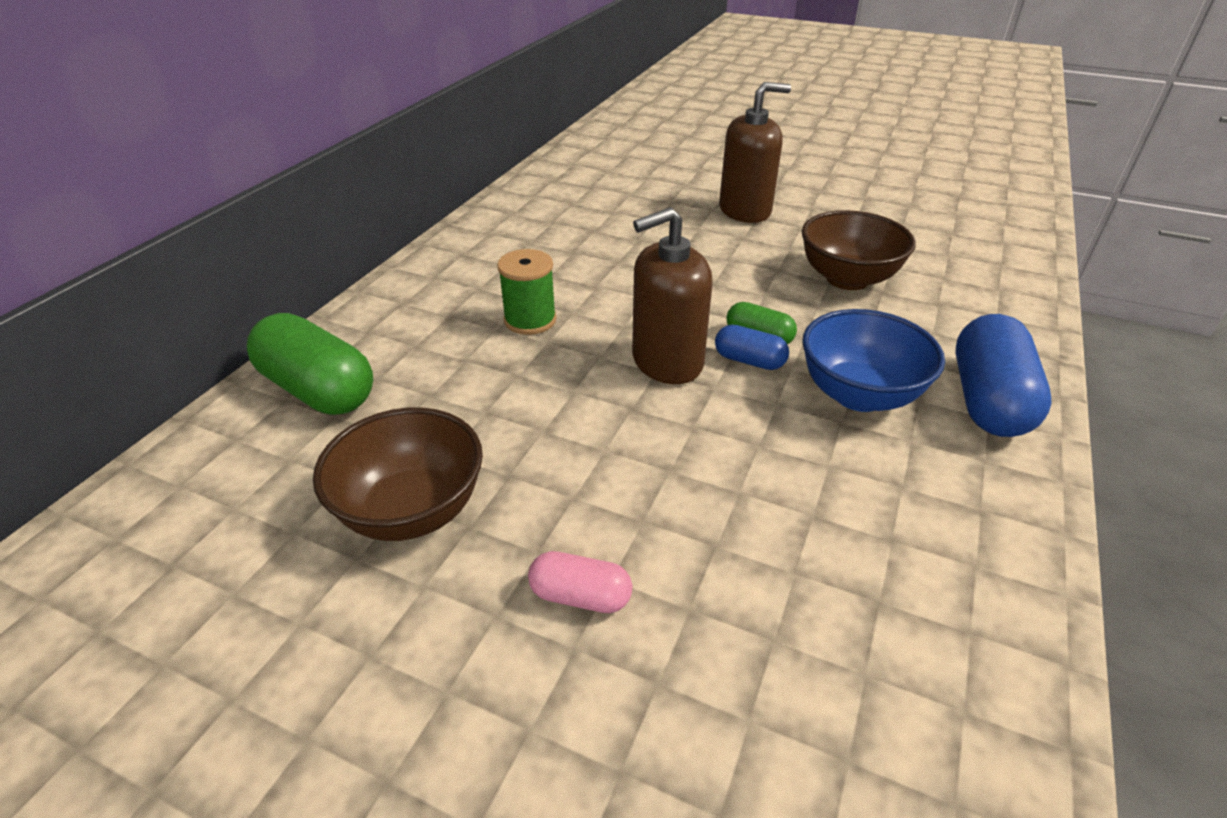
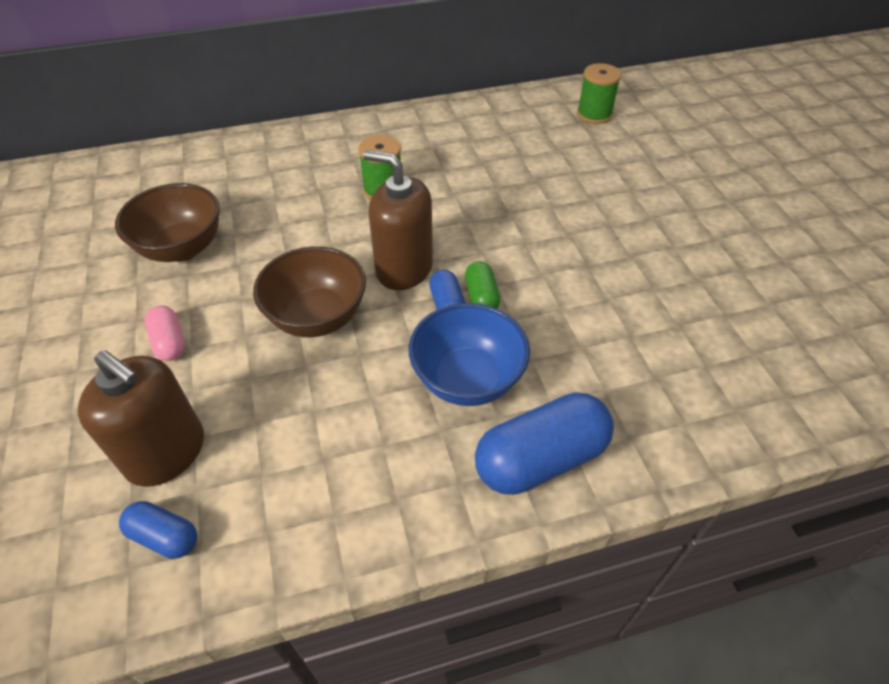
camera: 50 degrees right, 10 degrees up
green capsule [247,313,373,415] -> none
brown soap dispenser [719,82,791,223] -> brown soap dispenser moved to [78,350,204,487]
brown bowl [802,210,916,290] -> brown bowl moved to [253,246,366,337]
none -> blue capsule [119,501,197,559]
none -> green spool [577,63,622,124]

